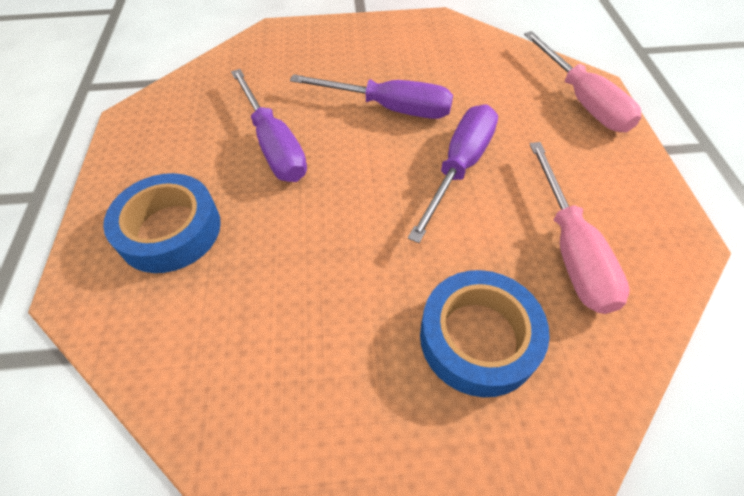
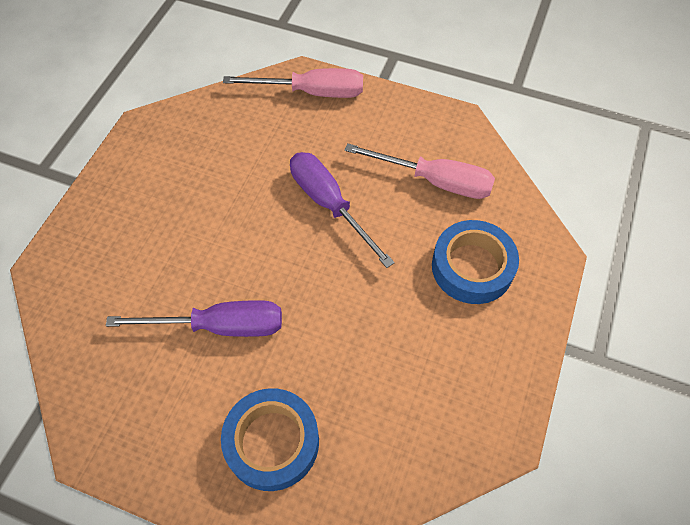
camera: 65 degrees left, 5 degrees up
purple screwdriver [290,74,453,119] -> none

